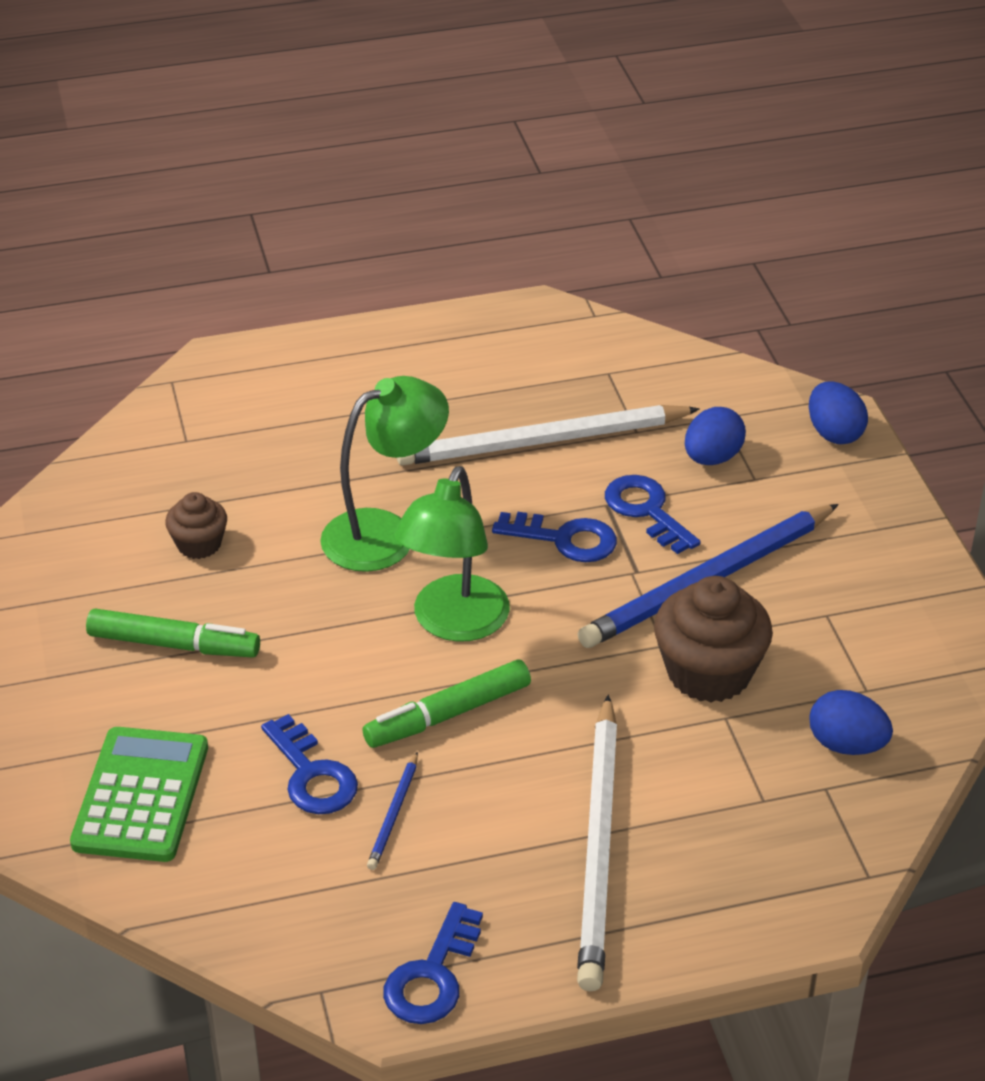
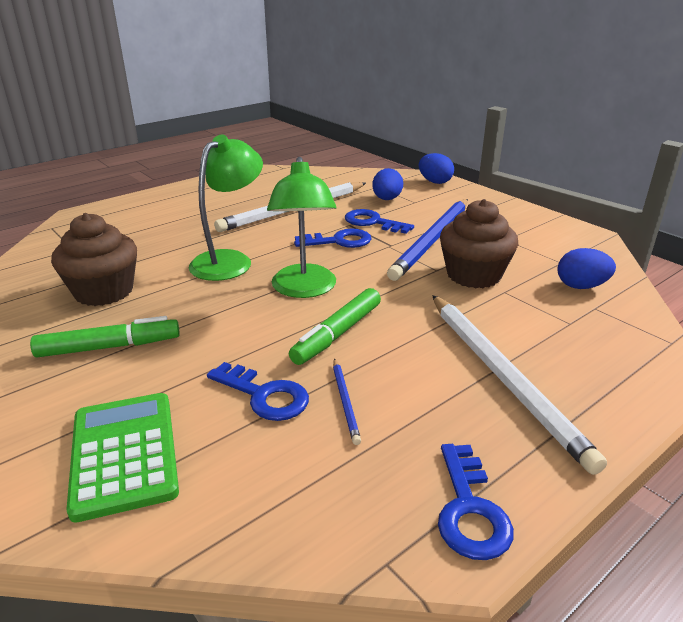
camera: 25 degrees left, 10 degrees down
brown cupcake [165,492,227,559] -> brown cupcake [51,213,137,306], size x1.79

